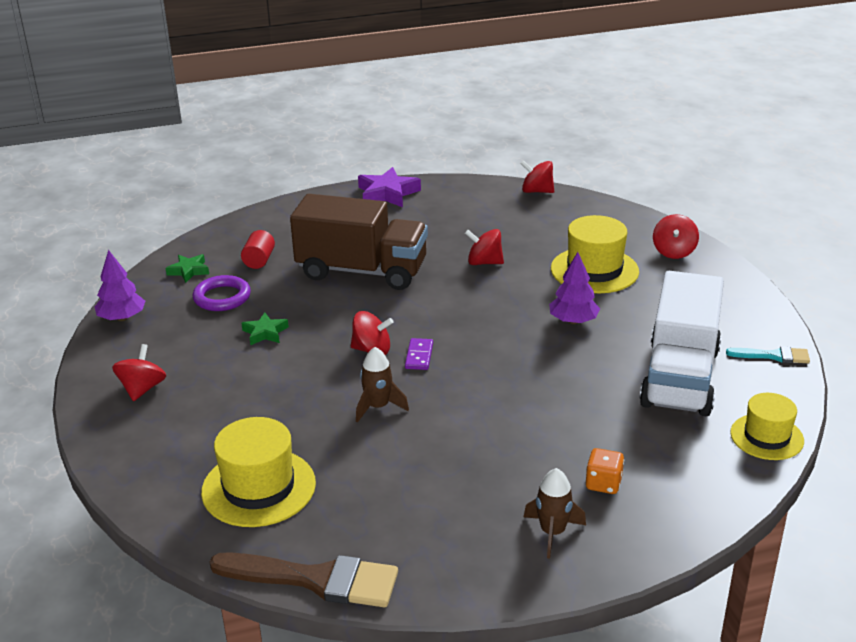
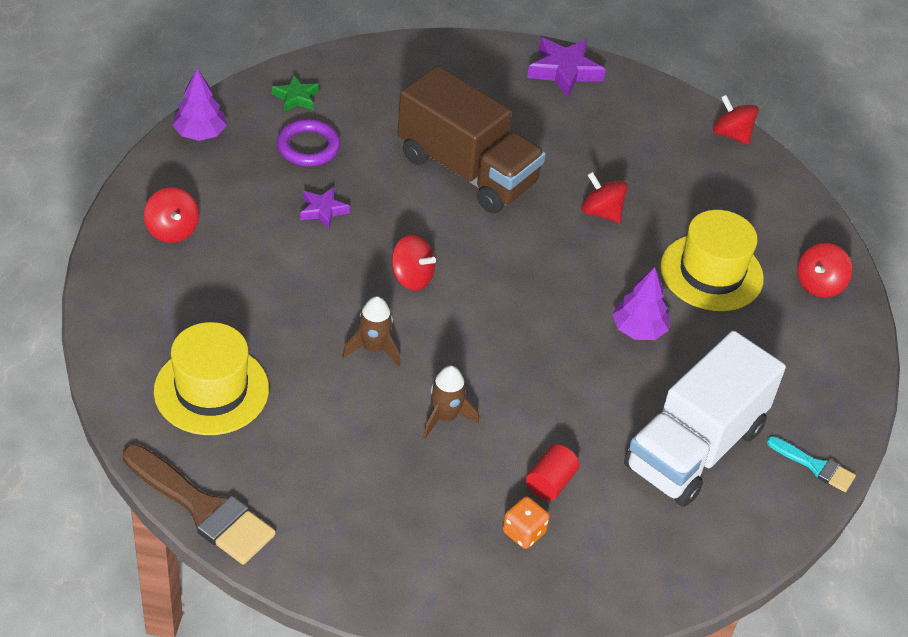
camera: 20 degrees right, 15 degrees up
red spinning top [112,344,166,401] -> red spinning top turned 120 degrees clockwise [144,187,199,243]
red cylinder [241,230,275,269] -> red cylinder moved to [526,444,580,501]
green star [241,312,289,345] -> purple star [300,187,350,229]
purple domino [405,338,433,370] -> none
brown rocket [524,468,586,559] -> brown rocket moved to [423,366,479,439]
yellow hat [730,393,804,460] -> none

